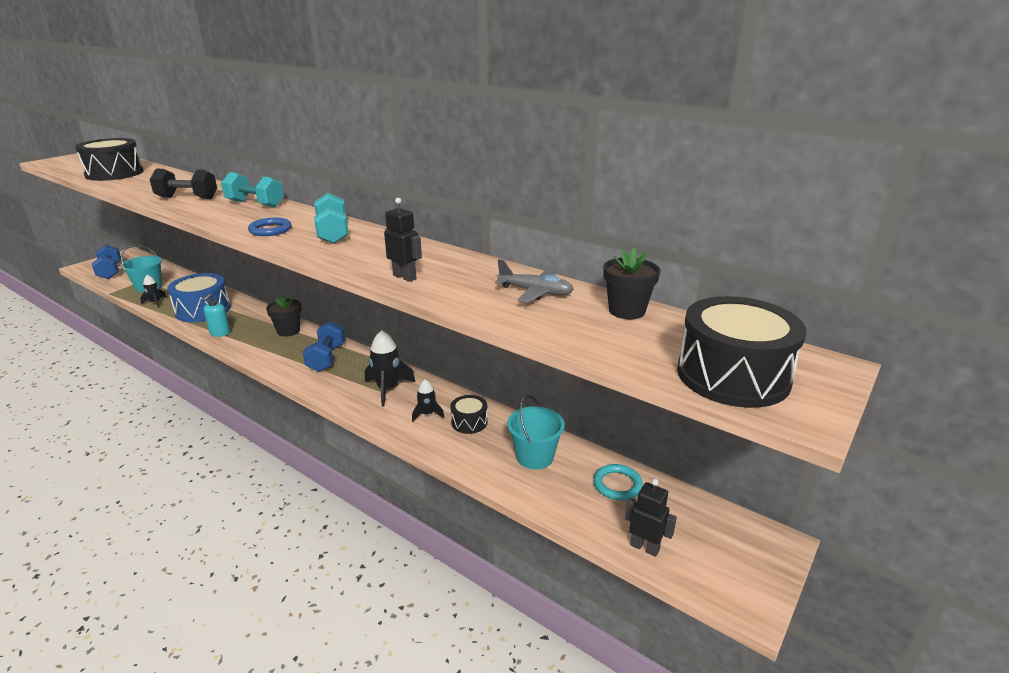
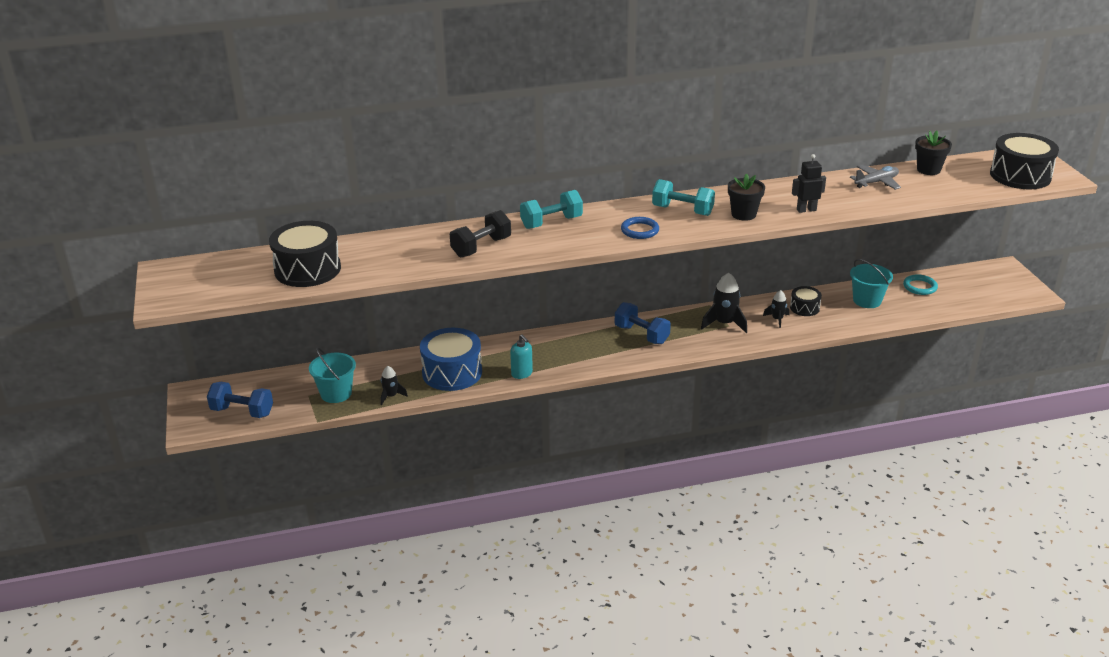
camera: 50 degrees left, 5 degrees up
black flower pot [266,295,302,337] -> black flower pot moved to [728,174,765,221]
black robot [625,479,677,557] -> none

